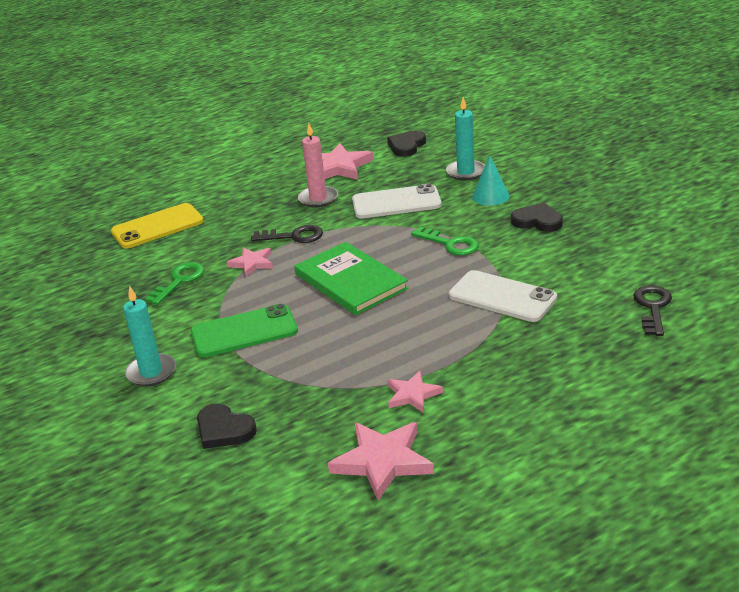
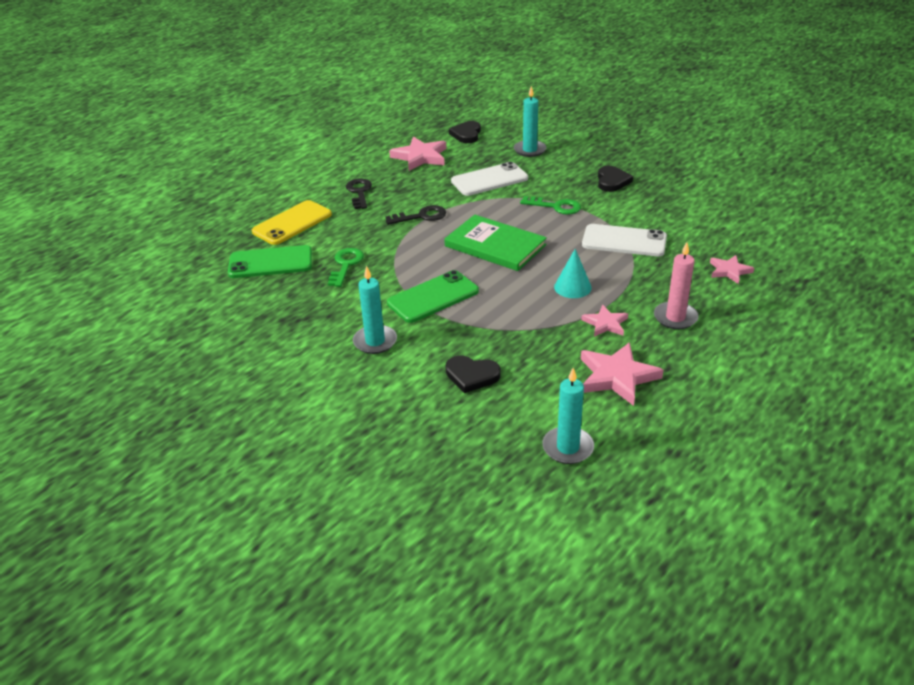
camera: 20 degrees left, 5 degrees up
pink star [227,247,273,277] -> pink star moved to [710,255,754,284]
pink candle [298,123,338,207] -> pink candle moved to [654,242,699,329]
turquoise cone [472,155,510,206] -> turquoise cone moved to [554,249,592,298]
black heart [511,203,563,232] -> black heart turned 90 degrees clockwise [598,166,633,192]
black key [633,285,672,336] -> black key moved to [346,178,372,209]
none -> green phone [228,245,312,278]
none -> turquoise candle [542,368,594,464]

